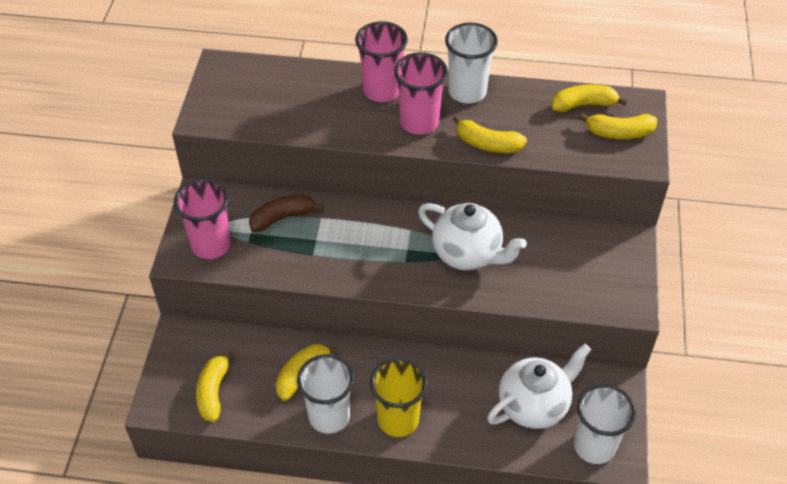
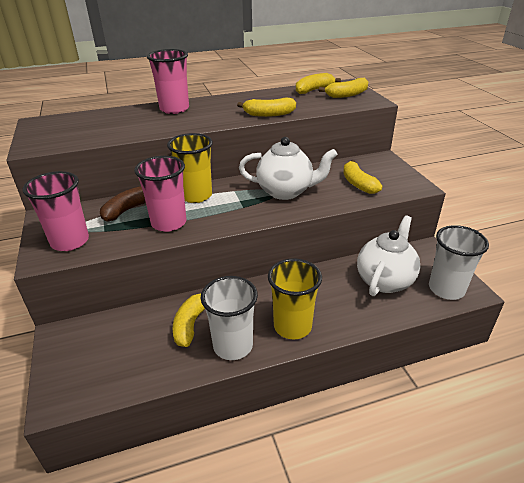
camera: 25 degrees left, 15 degrees down
yellow banana [196,351,235,422] -> yellow banana moved to [343,160,382,194]
pink cup [394,52,448,135] -> pink cup moved to [134,156,186,232]
white cup [445,23,498,104] -> none
none -> yellow cup [167,133,213,203]

